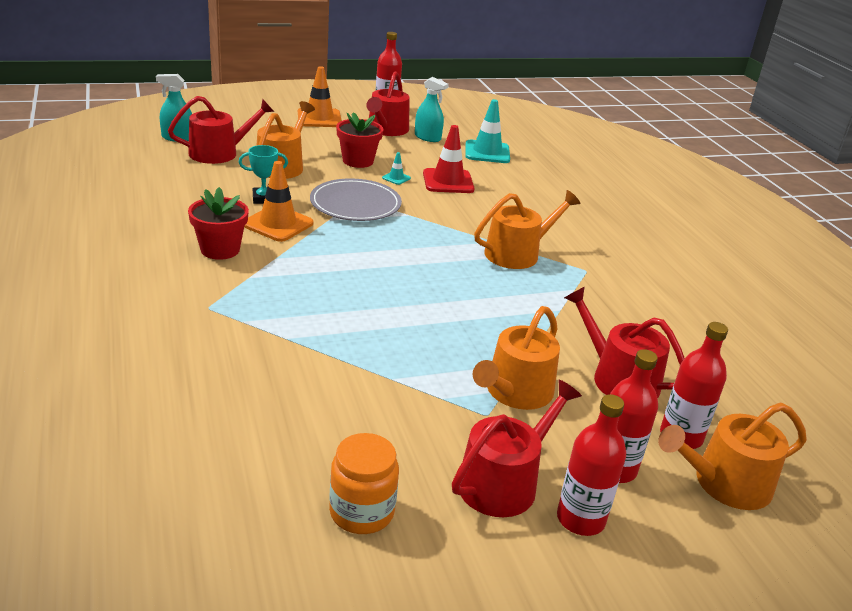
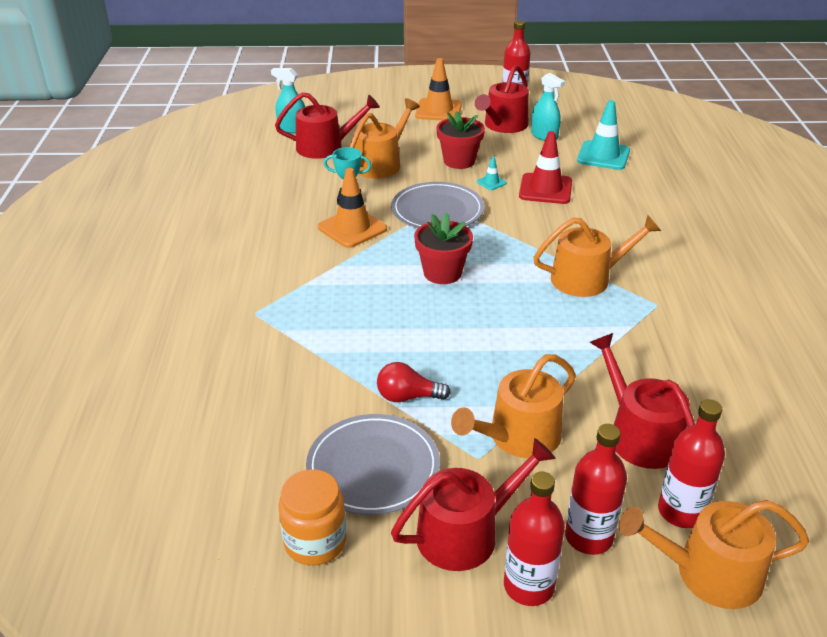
camera: 20 degrees right, 5 degrees up
red flower pot [188,187,249,260] -> red flower pot moved to [414,212,473,284]
none -> grey plate [306,414,440,515]
none -> red light bulb [377,362,451,402]

